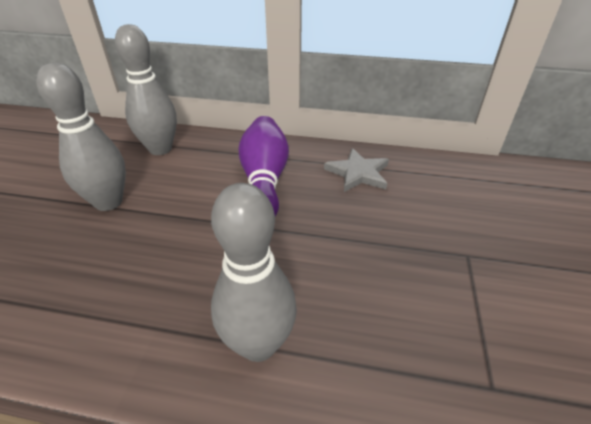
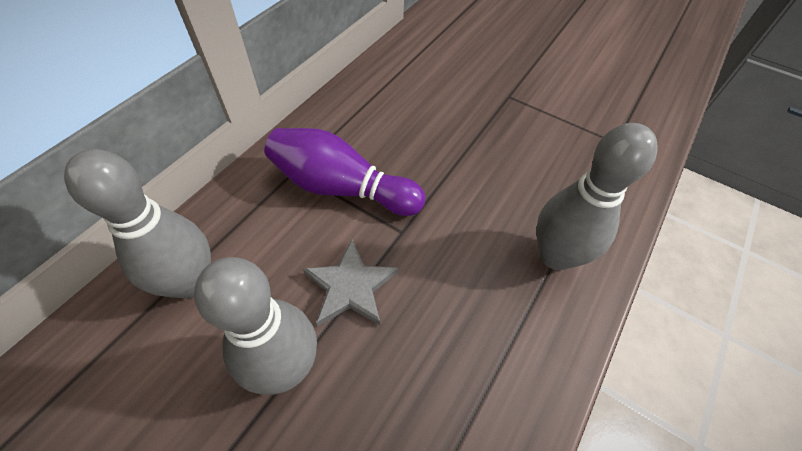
camera: 70 degrees left, 15 degrees up
grey star [324,148,389,192] -> grey star moved to [303,239,398,326]

